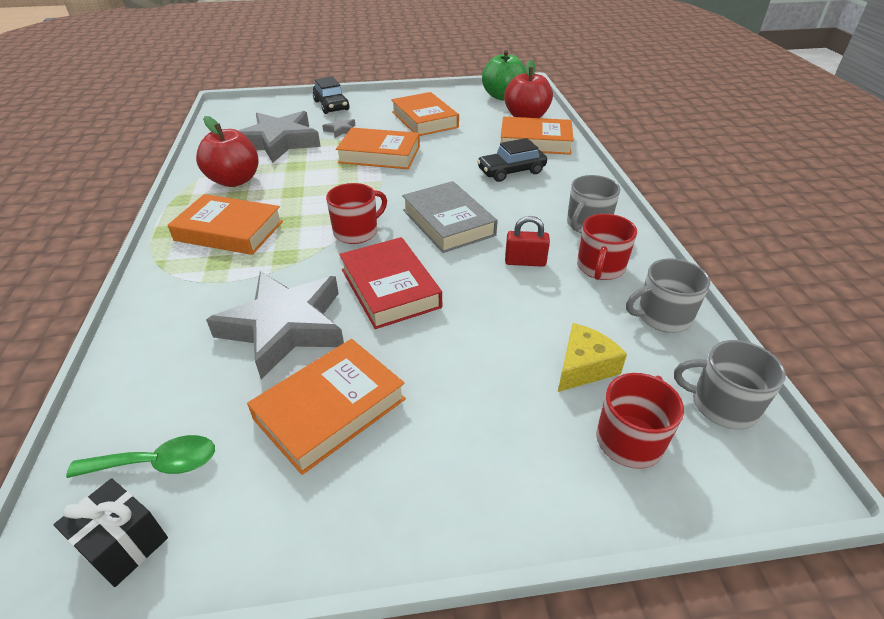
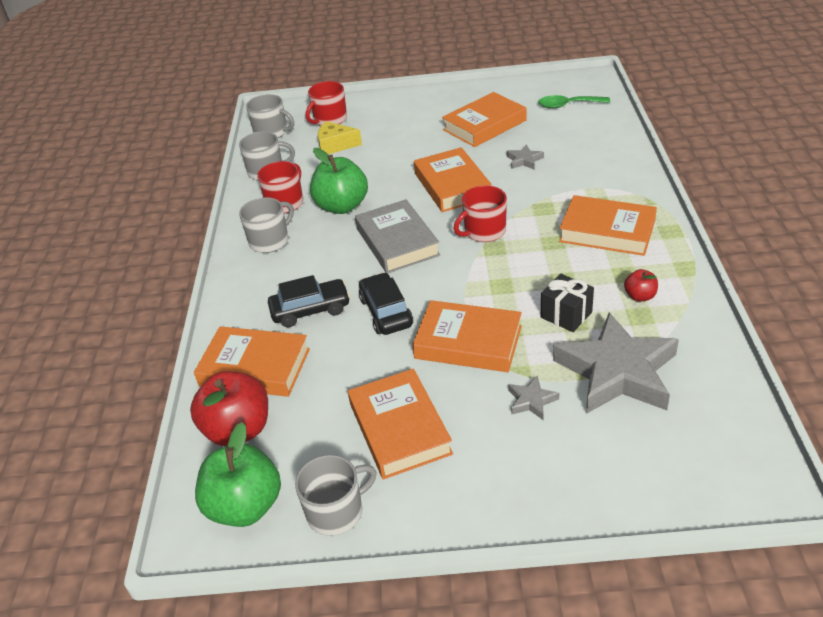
camera: 170 degrees left, 0 degrees up
black gift [54,478,168,587] -> black gift moved to [541,274,594,332]
red apple [196,116,258,187] -> red apple [624,269,658,301], size x0.48
grey star [206,271,344,379] -> grey star [506,144,544,170], size x0.41
black car [313,77,350,114] -> black car moved to [359,272,413,335]
red book [339,237,442,329] -> orange book [414,147,492,212]
red padlock [505,216,550,267] -> green apple [310,148,368,214]
yellow cheese [558,323,627,392] -> yellow cheese turned 45 degrees clockwise [318,121,362,154]
none -> grey mug [295,455,377,536]

